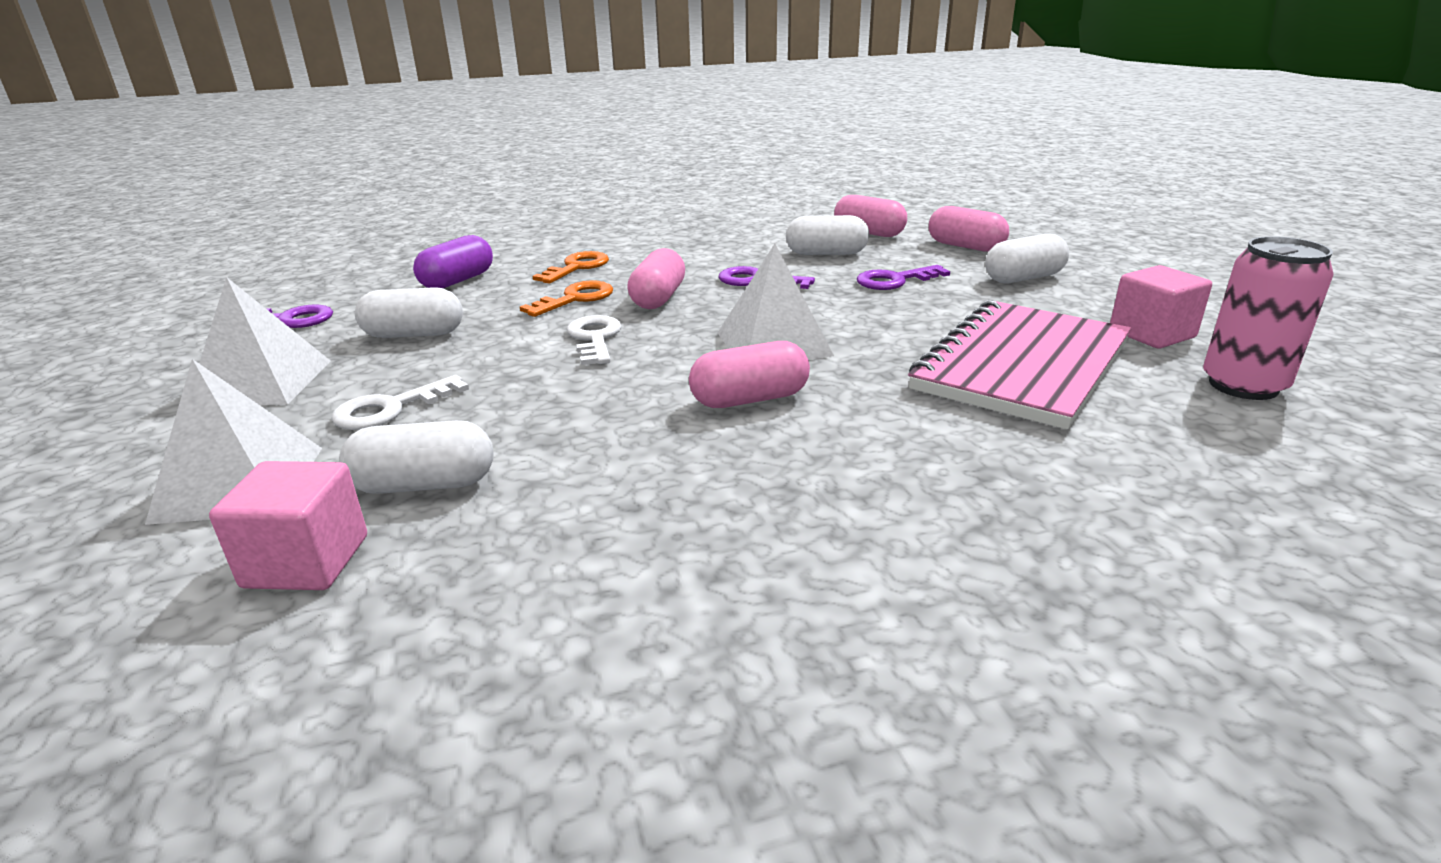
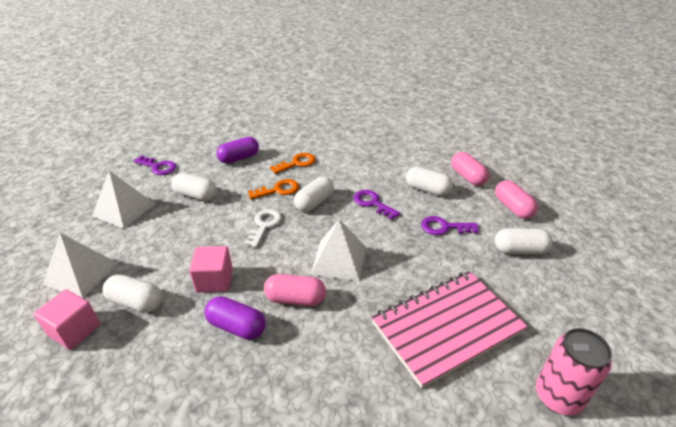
camera: 25 degrees right, 10 degrees up
white key [331,375,469,430] -> none
pink capsule [627,248,685,309] -> white capsule [294,176,334,212]
pink cube [1110,265,1212,349] -> pink cube moved to [189,246,232,293]
none -> purple capsule [204,296,265,340]

